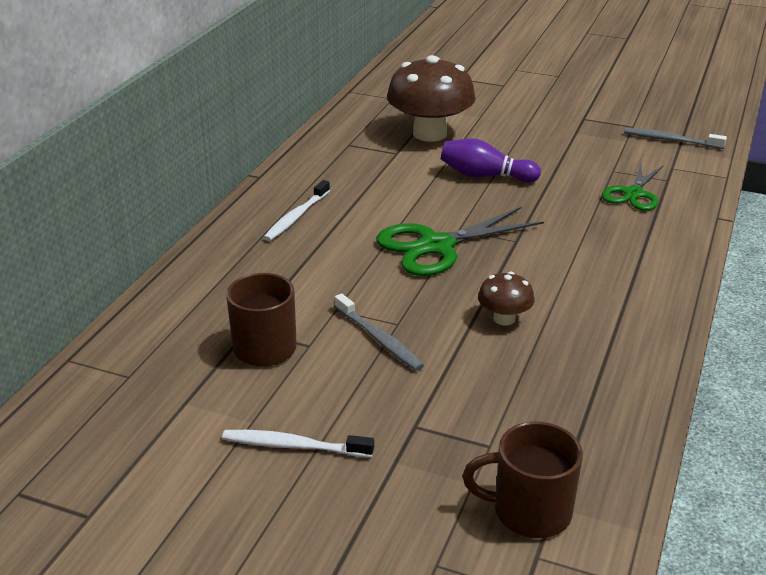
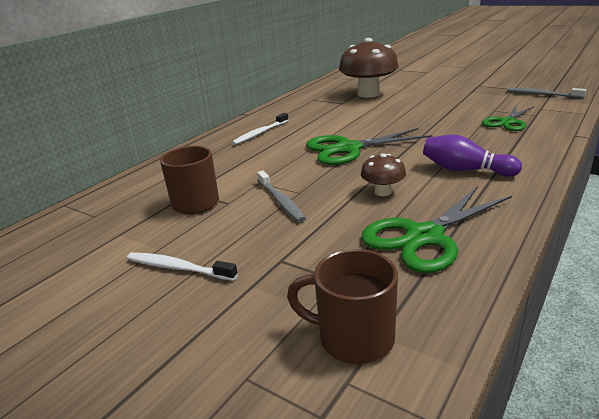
camera: 15 degrees right, 5 degrees down
purple bowling pin [441,138,541,183] -> purple bowling pin moved to [423,135,522,177]
none -> green scissors [361,186,512,273]

